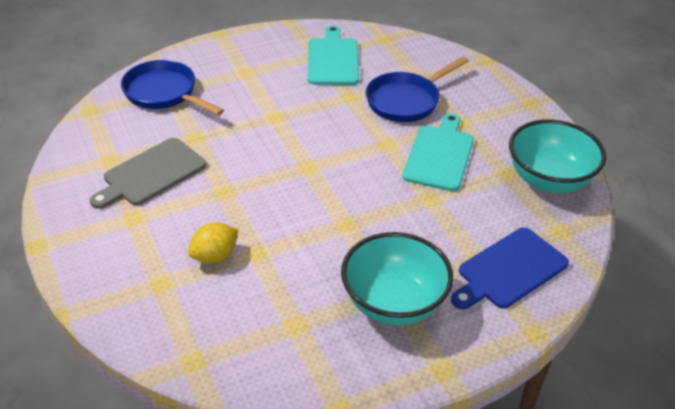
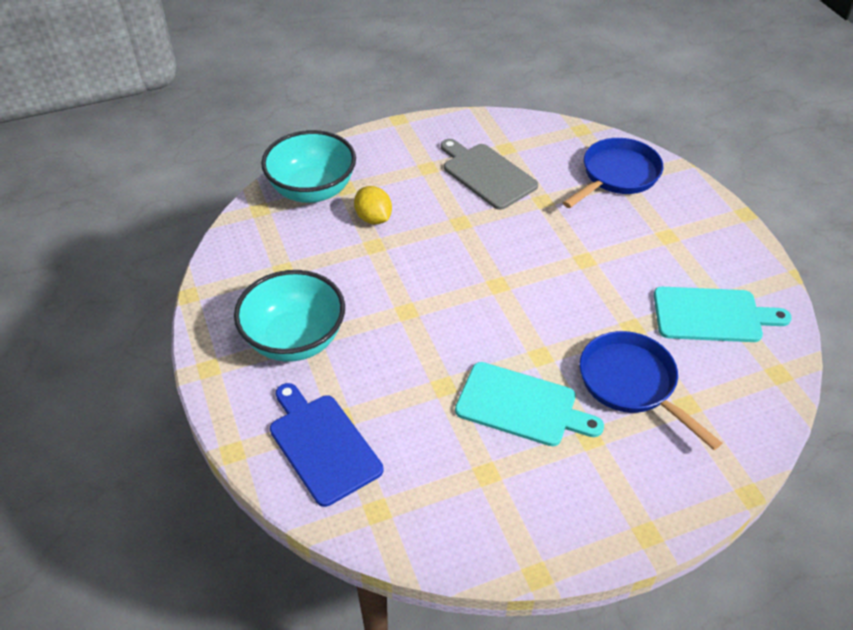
camera: 95 degrees right, 5 degrees up
turquoise bowl [509,119,606,193] -> turquoise bowl moved to [261,130,356,203]

